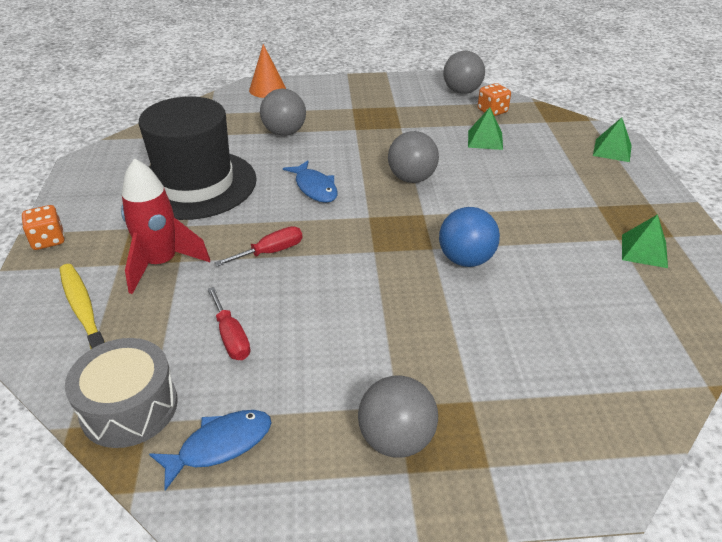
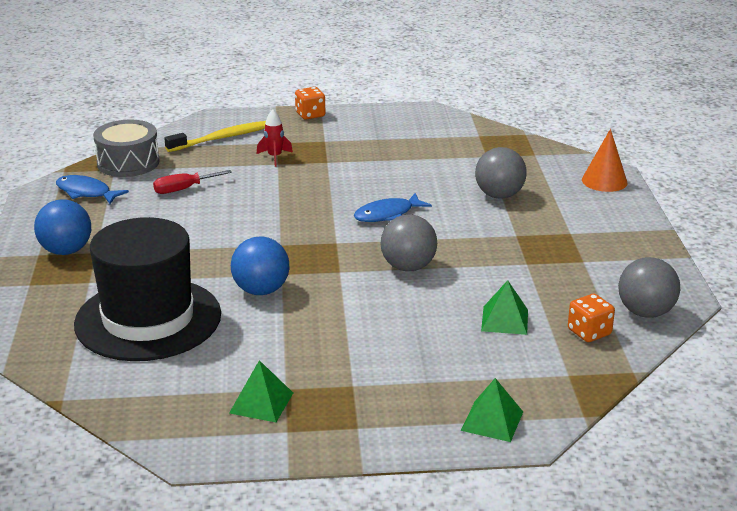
camera: 90 degrees right, 10 degrees down
red rocket [121,158,210,294] -> red rocket [257,110,293,167], size x0.53
black hat [139,96,257,220] -> black hat moved to [74,217,221,361]
blue fish [149,410,271,491] -> blue fish turned 150 degrees clockwise [56,175,129,204]
red screwdriver [214,226,303,266] -> none
grey ball [358,375,438,458] -> blue ball [34,199,91,255]

